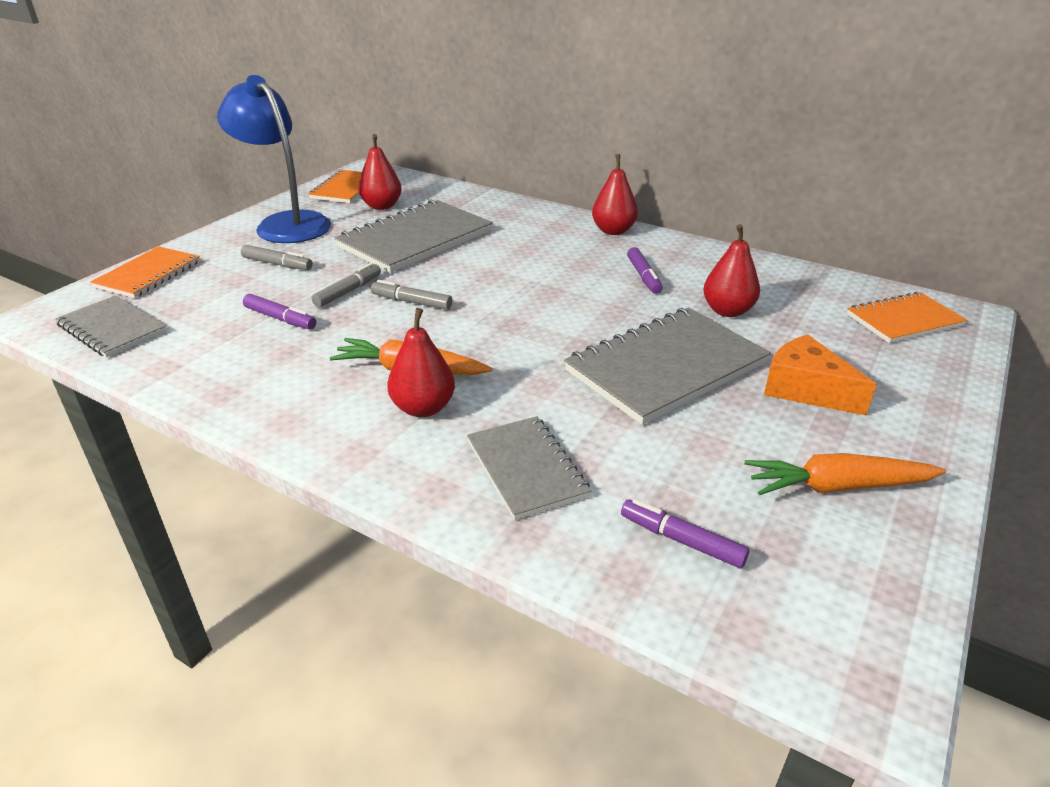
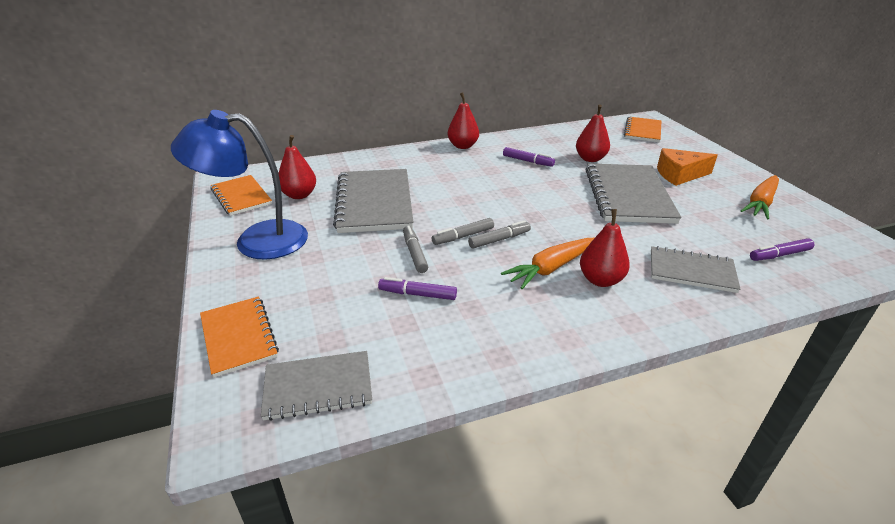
camera: 50 degrees left, 0 degrees up
grey marker [241,245,313,270] -> grey marker moved to [468,220,531,248]
purple marker [243,294,316,330] -> purple marker turned 150 degrees counterclockwise [378,277,457,300]

